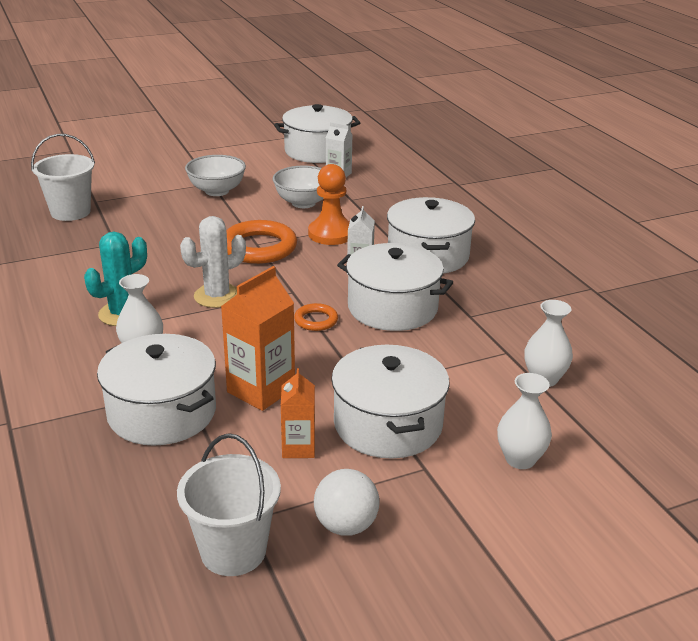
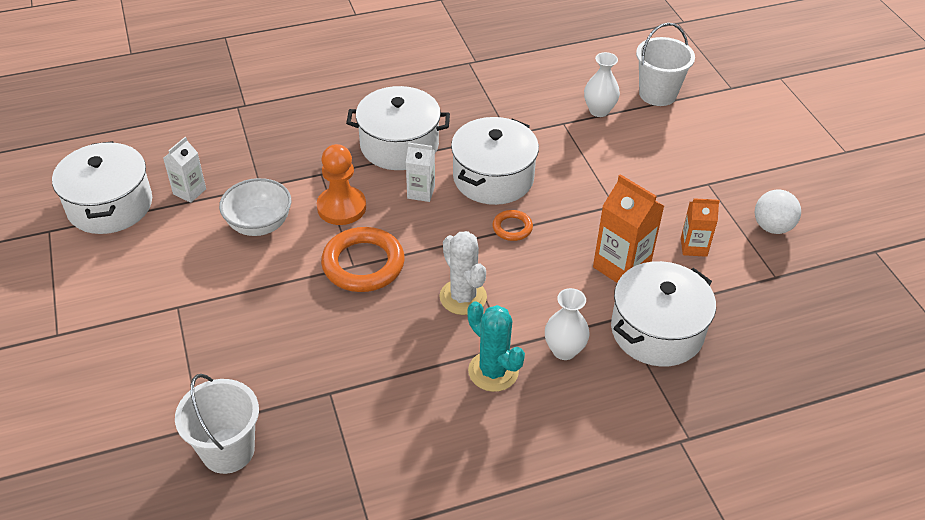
camera: 85 degrees left, 15 degrees up
white bucket [177,433,281,576] -> white bucket moved to [636,23,695,106]
white bowl [185,155,246,196] -> none
white pot [331,345,450,458] -> none
white vase [497,373,552,469] -> none

